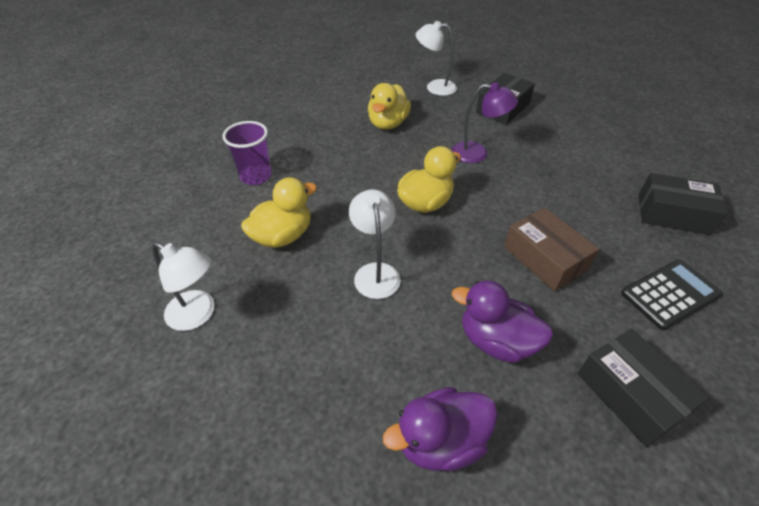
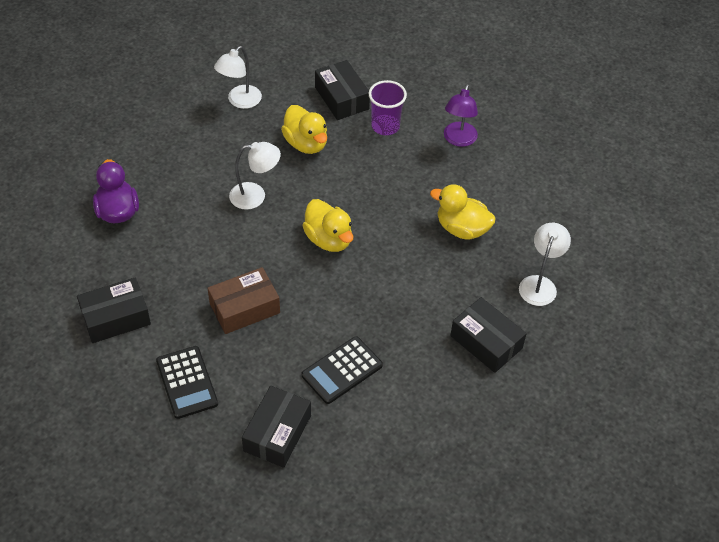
camera: 95 degrees right, 5 degrees up
purple lamp [452,82,518,163] -> purple lamp moved to [444,84,478,147]
purple duck [452,281,553,363] -> none
none -> black calculator [302,336,383,404]
none -> black box [315,60,370,120]

